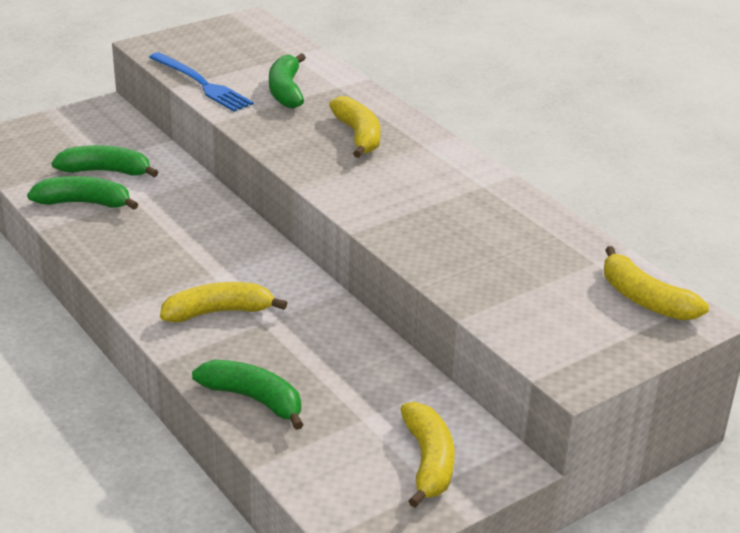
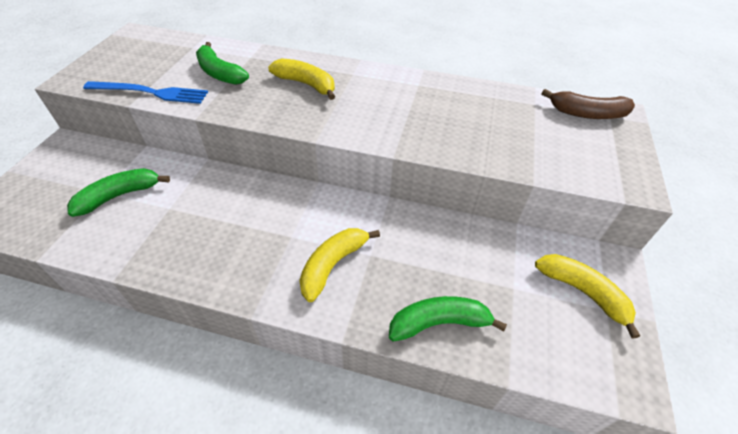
camera: 40 degrees left, 15 degrees up
green banana [27,176,138,210] -> none
yellow banana [604,246,709,321] -> brown banana [542,89,635,119]

